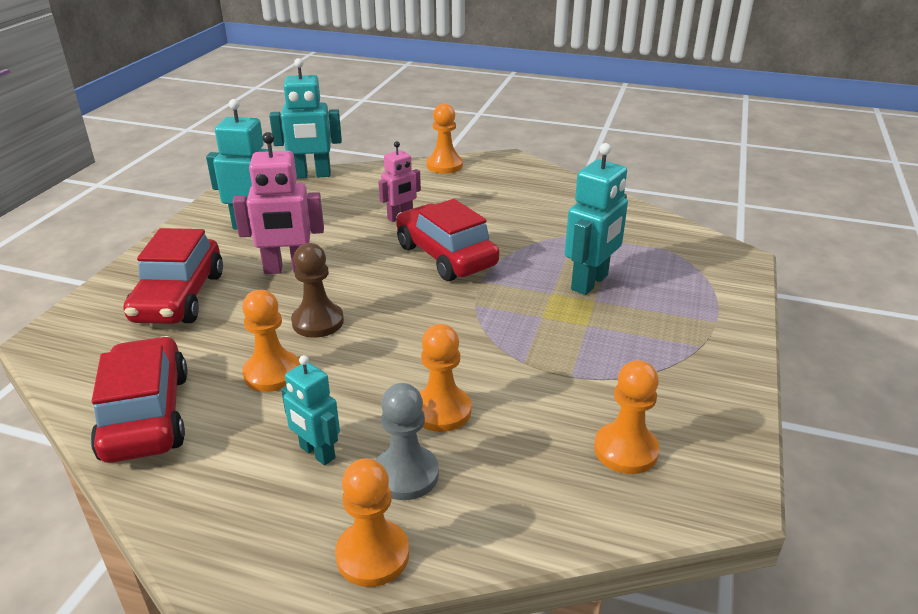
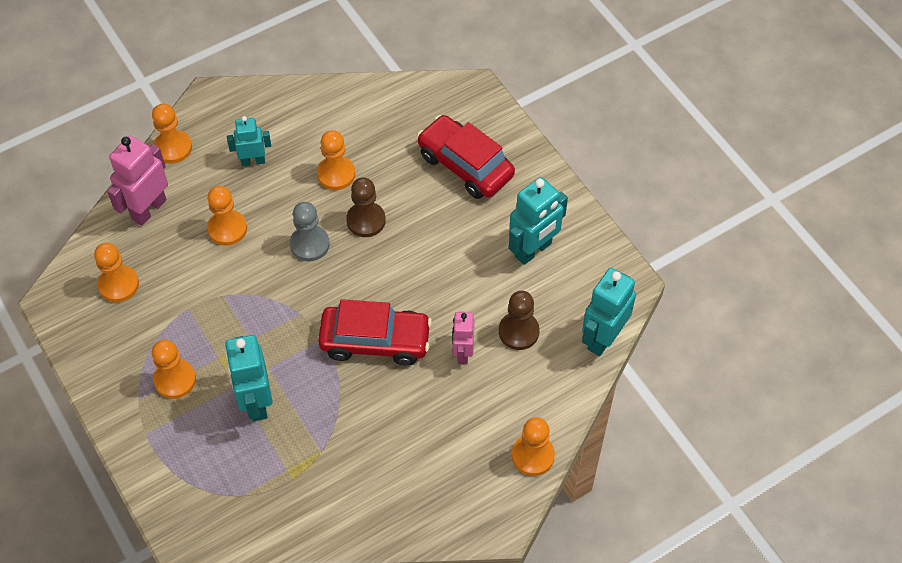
camera: 130 degrees right, 25 degrees up
red car [91,336,188,463] -> none
pink robot [232,132,324,274] -> pink robot moved to [107,136,168,226]
grey pawn [375,383,439,500] -> grey pawn moved to [290,202,330,261]
none -> orange pawn [152,339,196,399]
none -> brown pawn [499,291,540,350]

